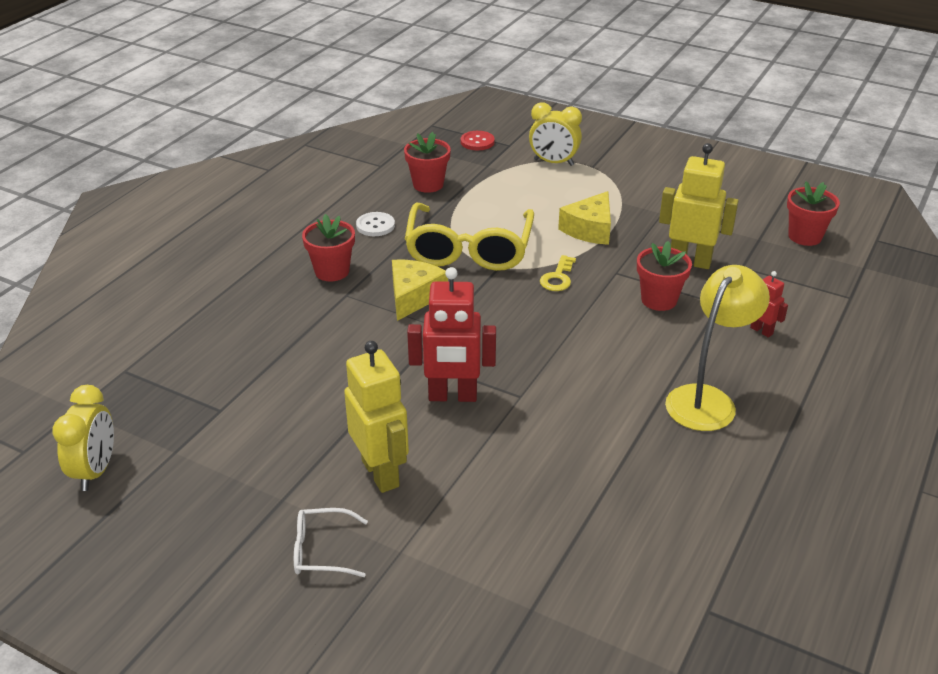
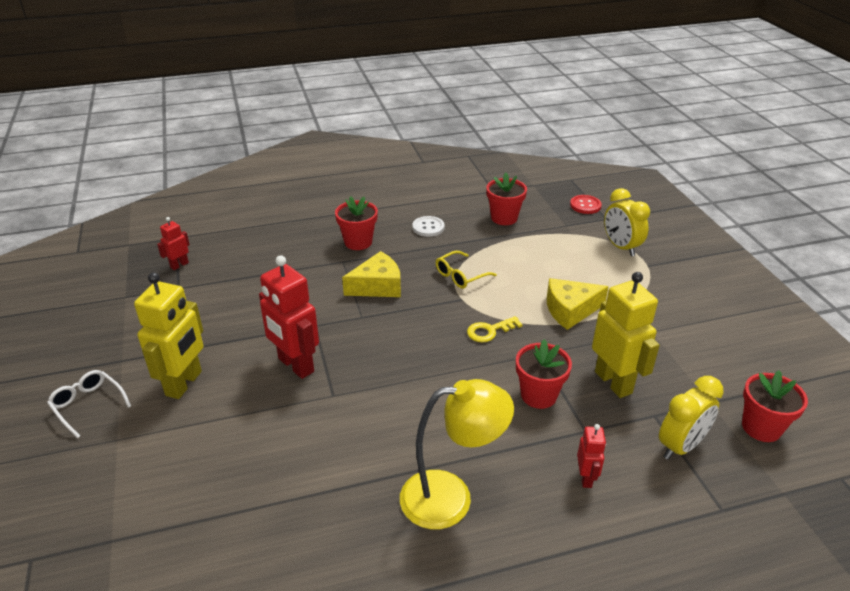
camera: 45 degrees right, 0 degrees up
yellow clock [52,385,114,491] -> yellow clock moved to [659,376,724,460]
yellow glasses [405,203,534,271] -> yellow glasses [436,251,497,289], size x0.46
none -> red robot [157,217,190,270]

